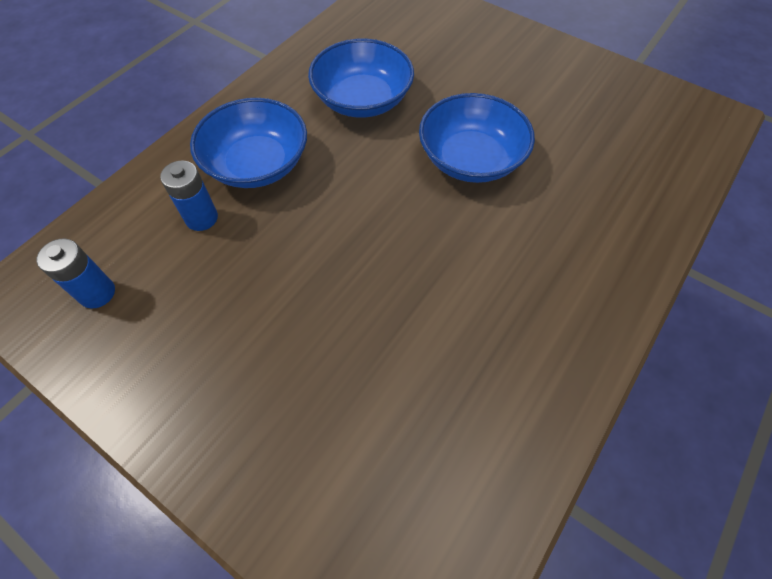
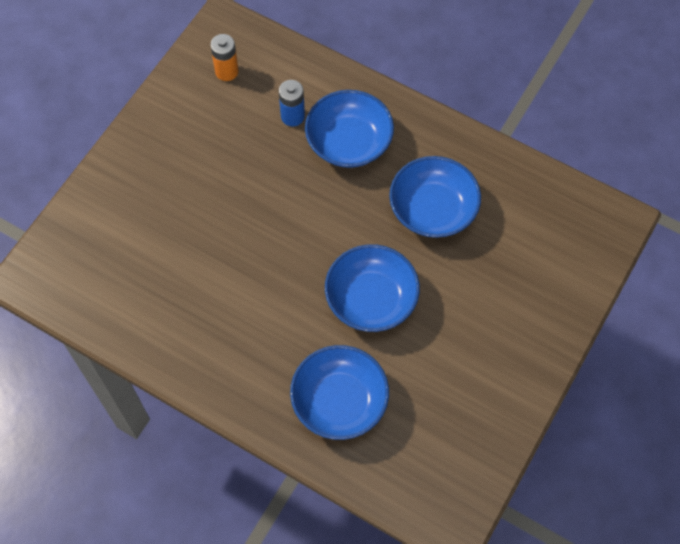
camera: 85 degrees right, 5 degrees up
blue battery [37,238,115,309] -> orange battery [210,34,239,81]
none -> blue bowl [290,345,389,440]

